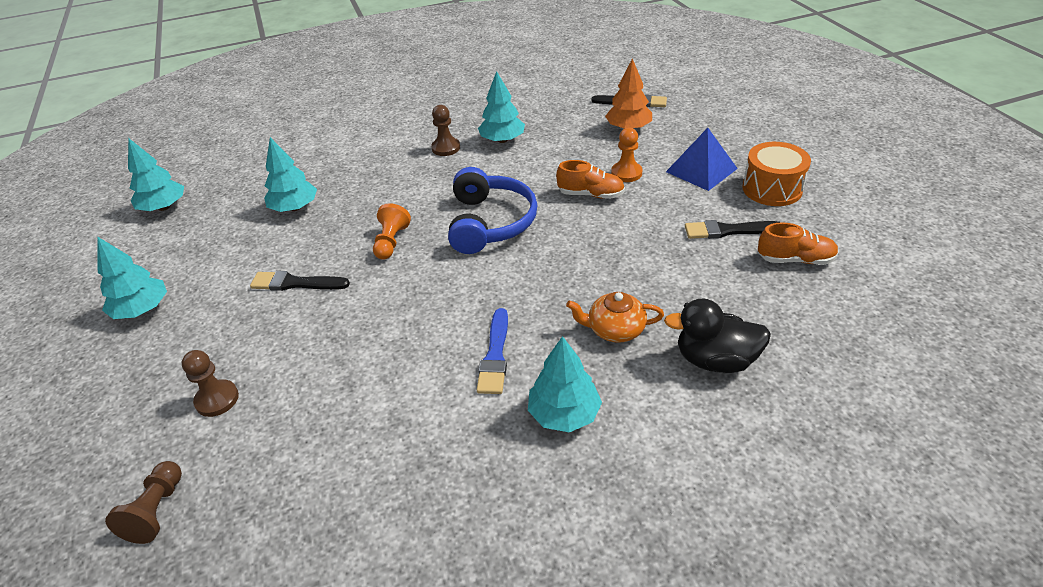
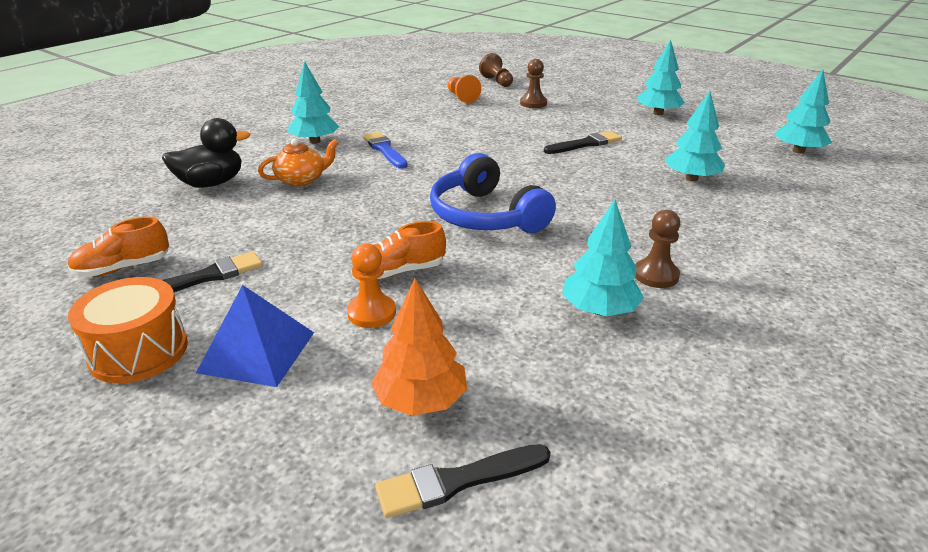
camera: 145 degrees right, 10 degrees down
orange pawn [373,203,411,260] -> orange pawn moved to [448,75,481,103]

